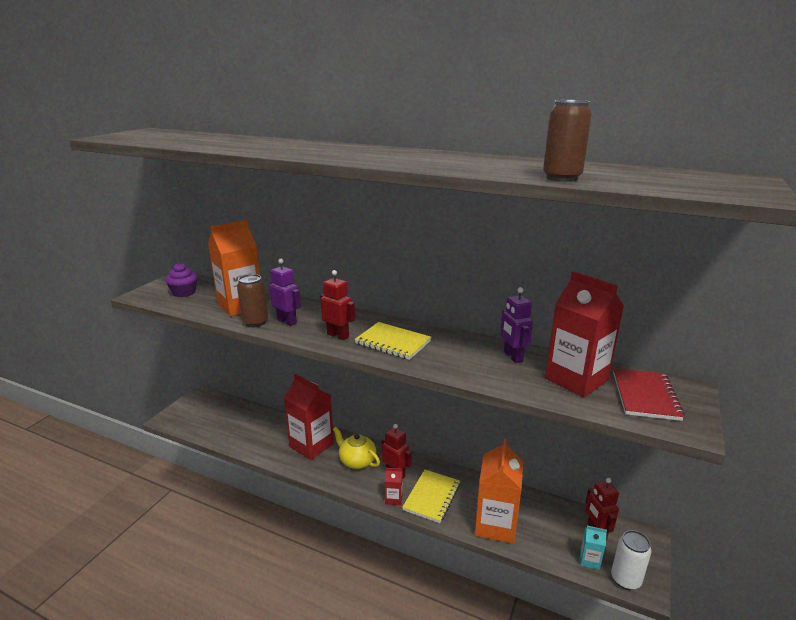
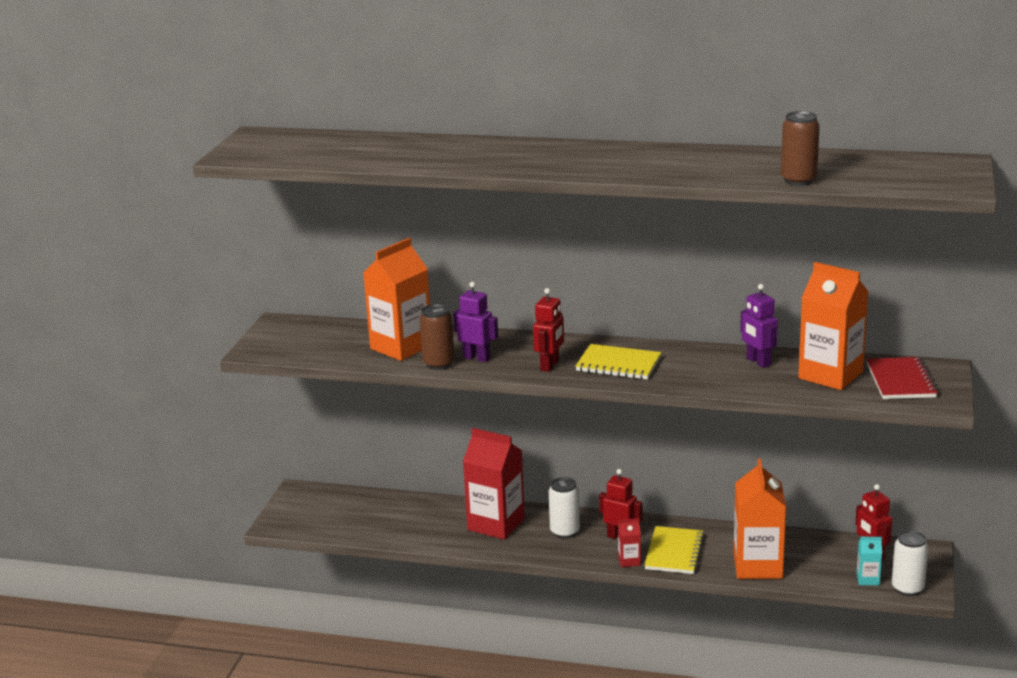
camera: 10 degrees left, 0 degrees up
purple cupcake [165,263,197,297] -> none
red robot [320,270,355,340] -> red robot turned 90 degrees clockwise [533,288,564,372]
yellow teapot [333,427,380,469] -> white can [549,477,580,539]
red carton [545,271,624,397] -> orange carton [798,262,869,390]

